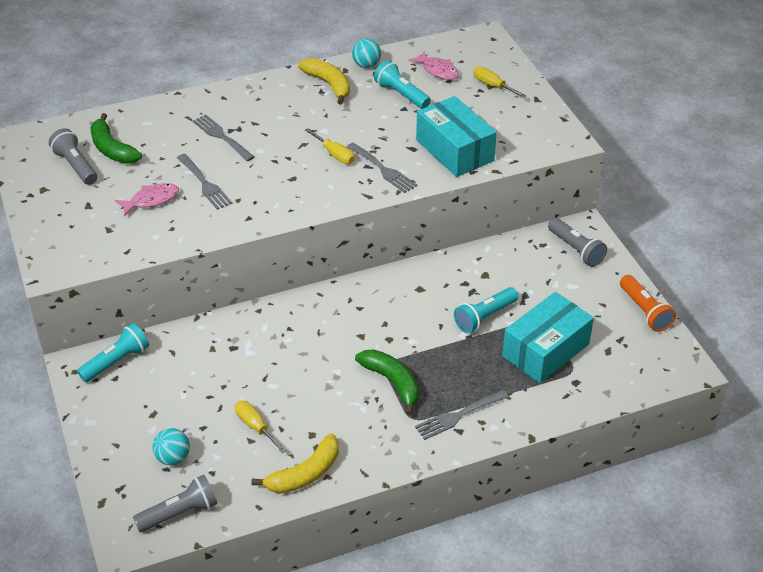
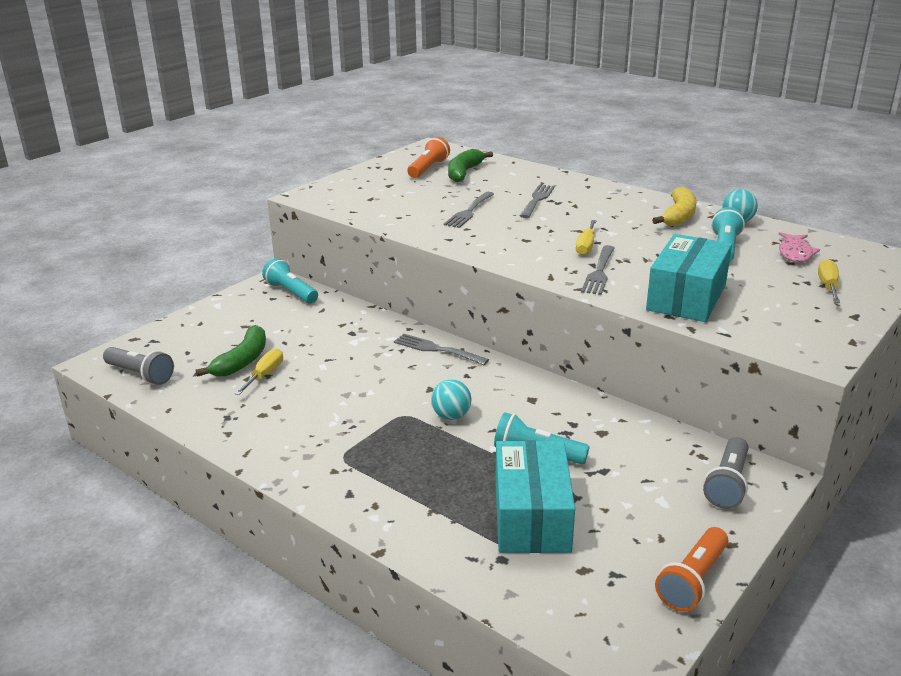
camera: 60 degrees right, 15 degrees down
grey flashlight [49,128,97,185] -> orange flashlight [407,137,450,178]
turquoise flashlight [77,323,149,382] -> turquoise flashlight turned 150 degrees counterclockwise [262,258,318,304]
pink fish [115,183,179,217] -> none
turquoise ball [152,428,190,465] -> turquoise ball moved to [431,379,472,420]
yellow banana [251,434,339,493] -> none
green banana [355,349,419,416] -> green banana moved to [196,325,266,377]
grey fork [415,390,509,440] -> grey fork moved to [394,334,489,365]
turquoise box [502,292,594,383] -> turquoise box turned 75 degrees clockwise [495,440,575,553]

